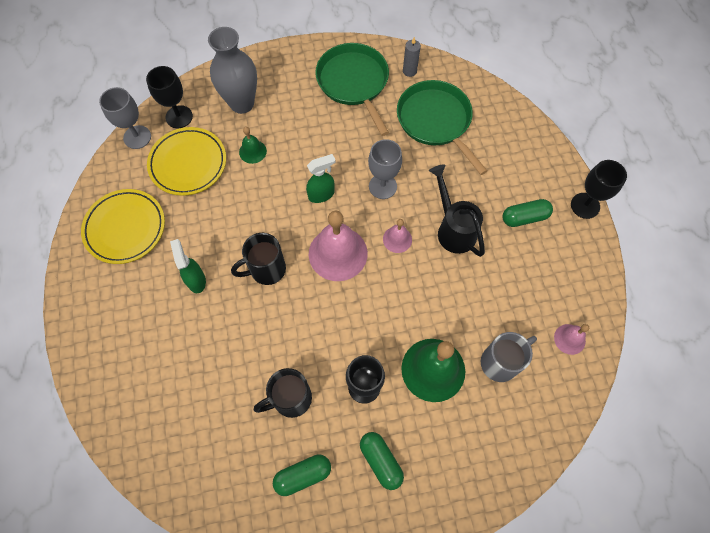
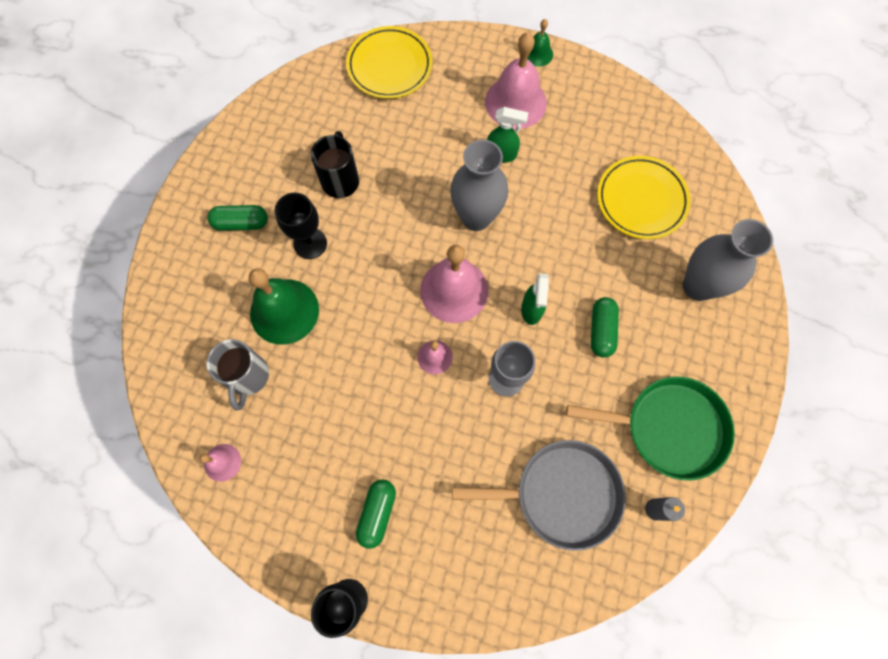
camera: 120 degrees right, 5 degrees up
yellow plate [81,189,165,264] -> yellow plate moved to [346,26,432,99]
grey goblet [99,87,151,149] -> none
black goblet [146,66,193,128] -> none
black mug [231,233,286,285] -> grey vase [450,140,508,231]
green bell [239,127,267,164] -> green bell moved to [527,19,553,67]
green capsule [273,454,331,496] -> green capsule moved to [591,297,619,358]
green pan [397,80,488,175] -> grey pan [452,440,626,551]
black watering can [429,164,485,257] -> none
none -> pink bell [485,32,547,129]

